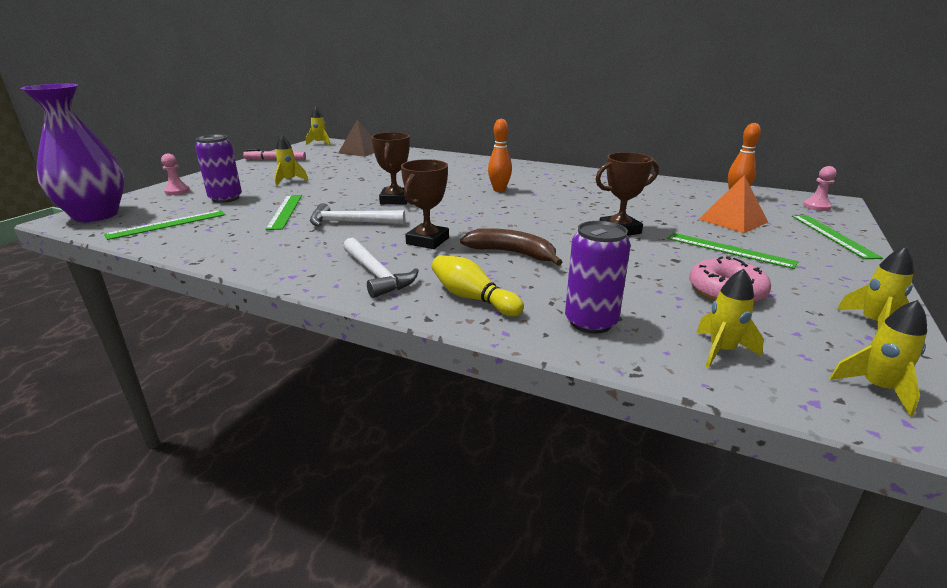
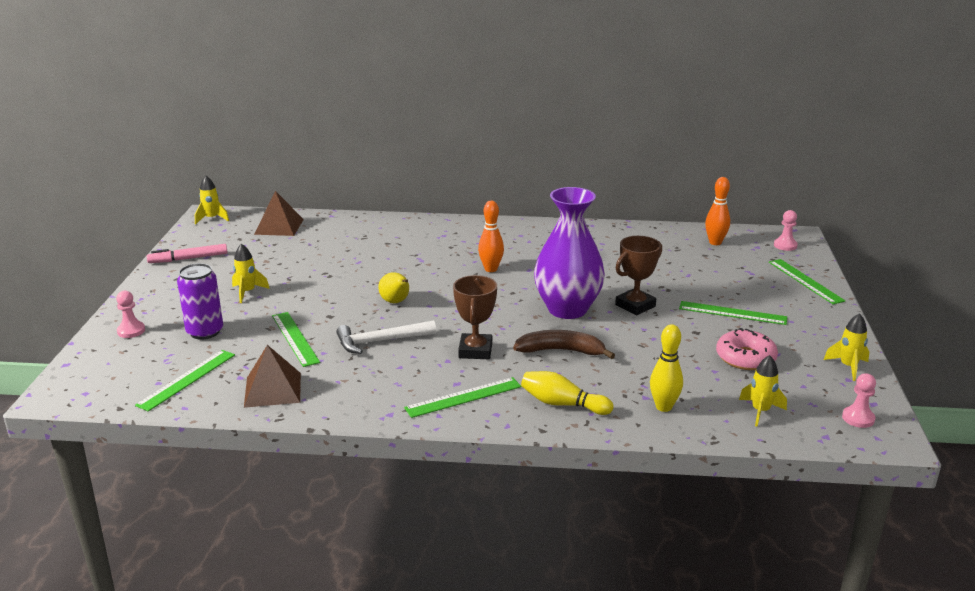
camera: 20 degrees left, 0 degrees up
purple vase [20,84,125,222] -> purple vase moved to [534,187,605,319]
white hammer [343,238,419,298] -> green ruler [404,377,521,418]
brown trophy [371,132,410,204] -> yellow pear [378,272,409,303]
purple can [565,221,631,334] -> yellow bowling pin [650,324,683,412]
orange pyramid [698,175,768,233] -> none
yellow rocket [830,300,927,416] -> pink pawn [842,373,876,428]
none -> brown pyramid [244,345,301,408]

